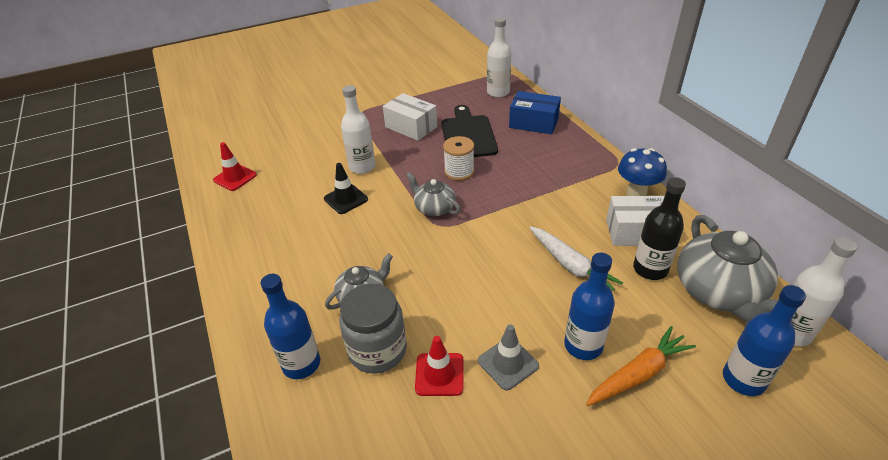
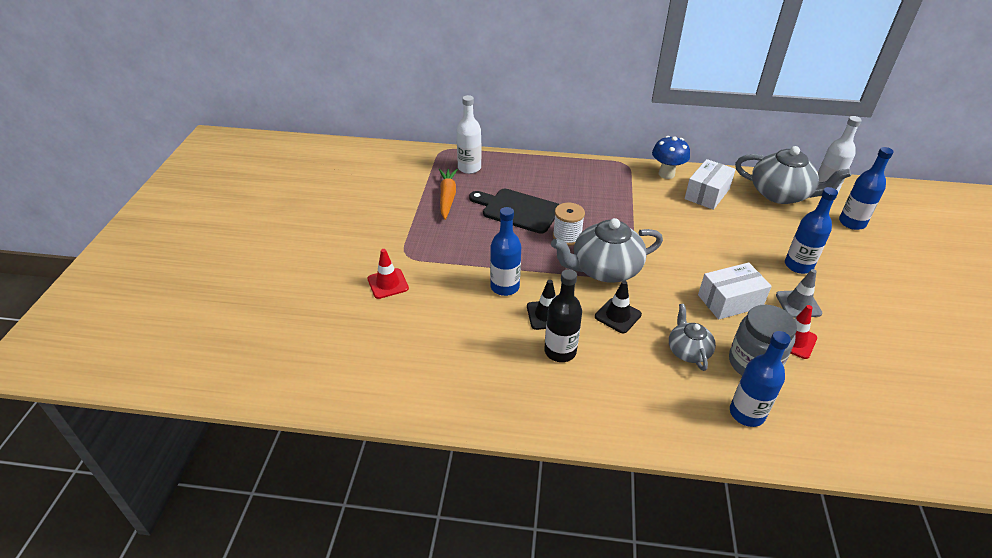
camera: 60 degrees left, 0 degrees up
red traffic cone [213,142,257,191] -> red traffic cone moved to [368,249,409,299]
white bottle [341,85,376,174] -> blue bottle [490,207,521,296]
white box [383,93,437,141] -> white box moved to [698,262,772,320]
grey teapot [406,172,461,216] -> grey teapot [551,218,663,283], size x1.79
blue box [509,91,561,134] -> none
white carrot [529,226,623,291] -> none
orange carrot [586,326,696,406] -> orange carrot moved to [439,169,458,220]
black bottle [633,177,686,280] -> black bottle moved to [544,269,582,362]
none -> black traffic cone [595,280,642,333]

